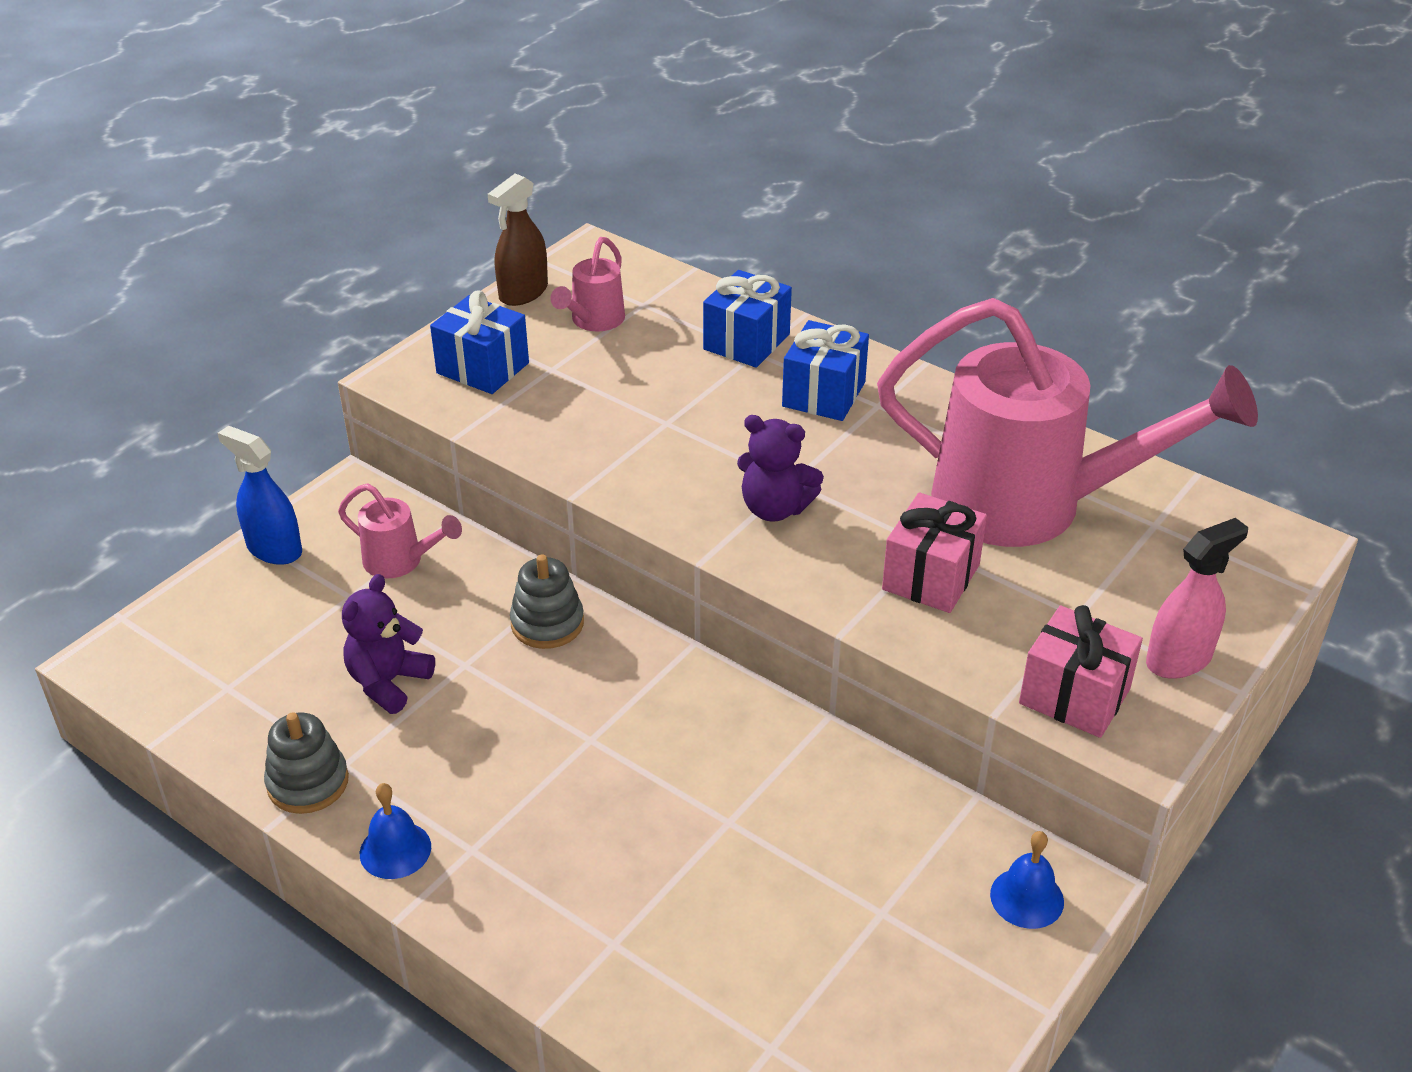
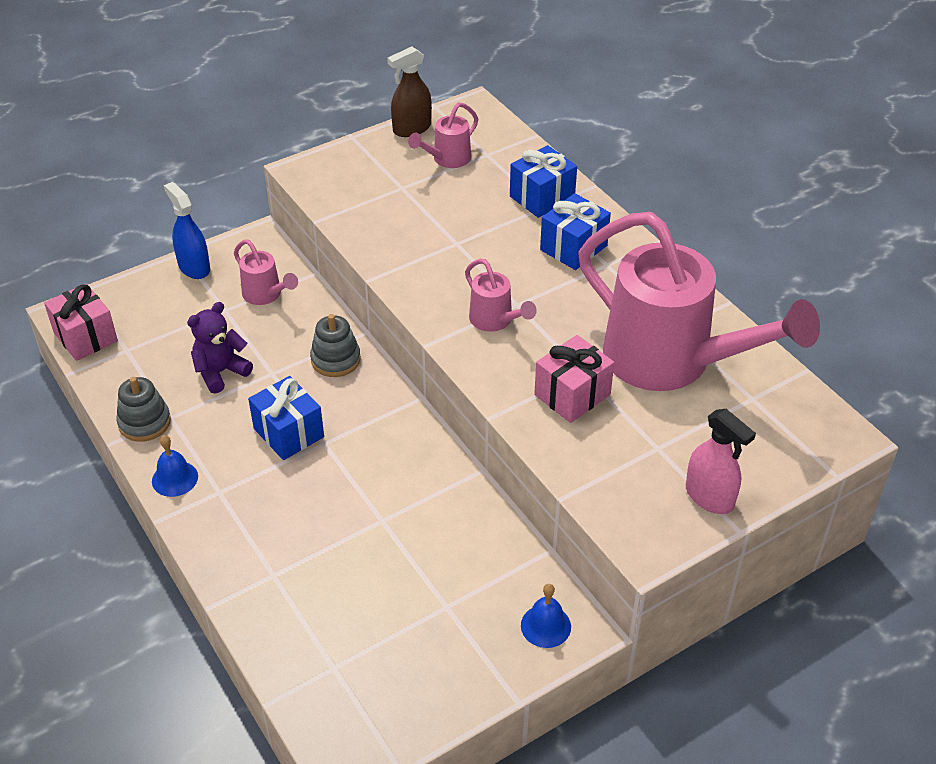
camera: 20 degrees right, 5 degrees up
blue gift [430,290,529,394] -> blue gift moved to [248,376,324,460]
purple teddy bear [737,415,824,522] -> pink watering can [465,259,537,332]
pink gift [1019,605,1143,738] -> pink gift moved to [44,284,118,361]
pink spray bottle [1146,518,1248,679] -> pink spray bottle turned 60 degrees clockwise [686,409,756,514]

